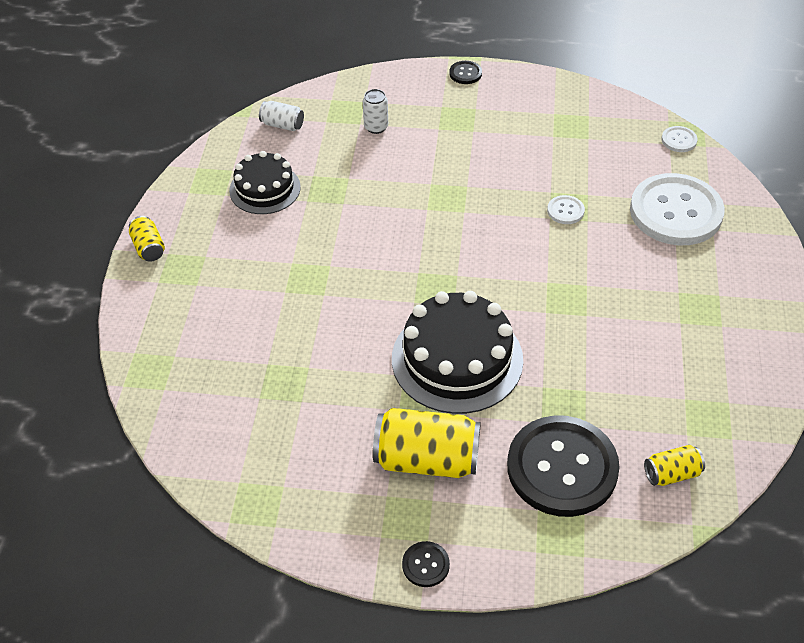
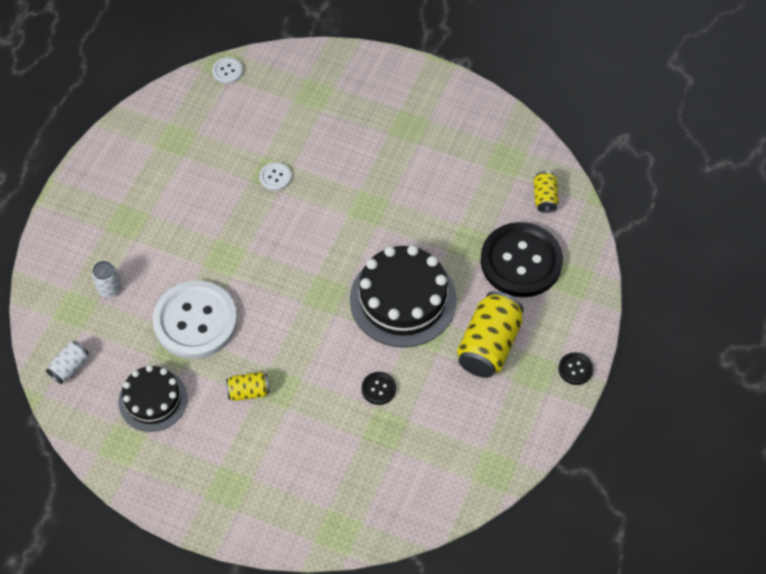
camera: 75 degrees left, 10 degrees up
yellow can [129,216,165,261] -> yellow can moved to [226,372,269,401]
black button [449,61,482,84] -> black button moved to [362,372,396,405]
white button [630,173,725,245] -> white button moved to [153,280,237,359]

